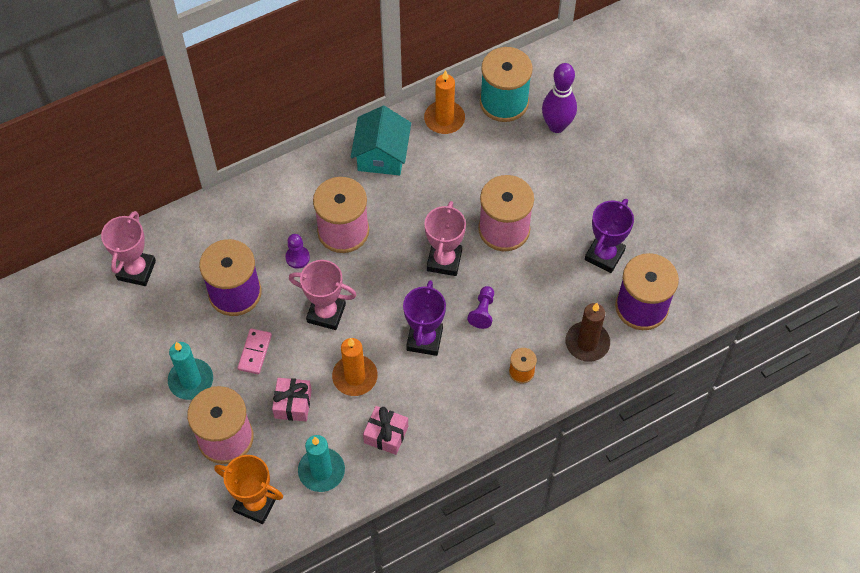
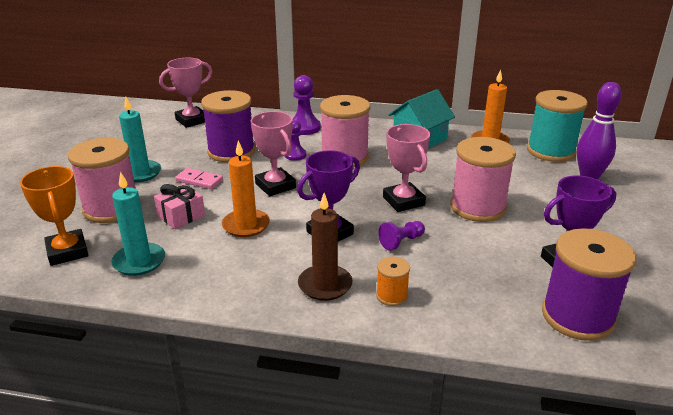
camera: 40 degrees right, 30 degrees down
pink domino [237,328,272,374] -> pink domino turned 60 degrees clockwise [175,168,223,189]
pink gift [363,406,408,455] -> none
pink trophy [424,201,466,276] -> pink trophy turned 75 degrees counterclockwise [383,124,430,212]
brown candle [566,303,610,362] -> brown candle moved to [298,193,353,301]
none -> purple pawn [293,75,321,135]

